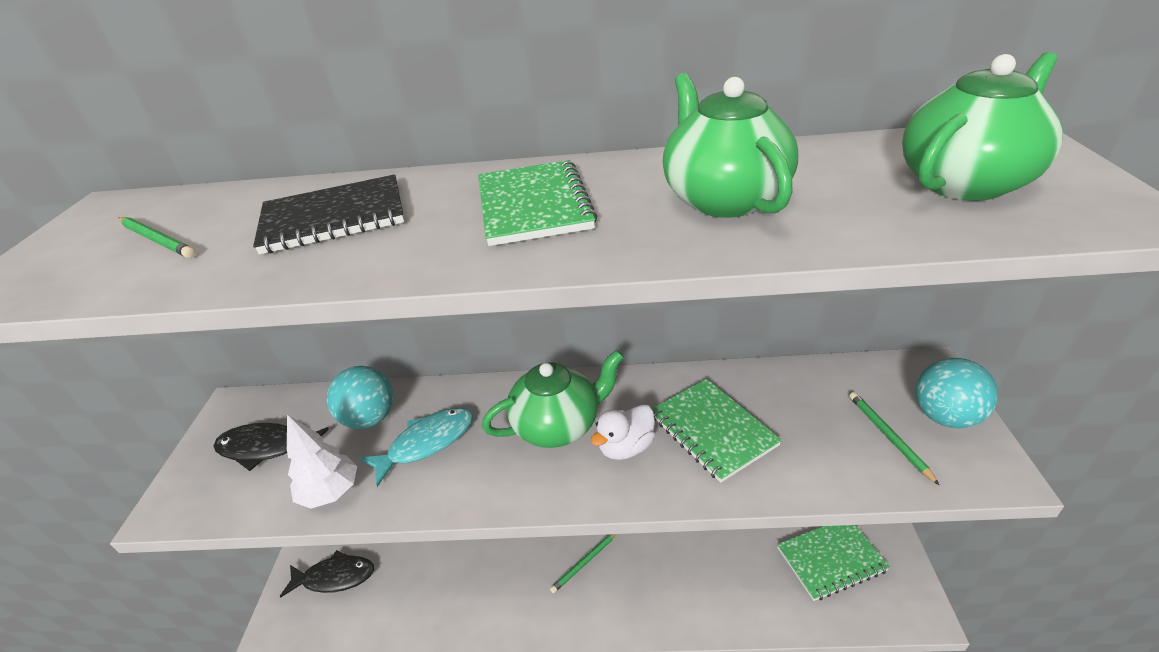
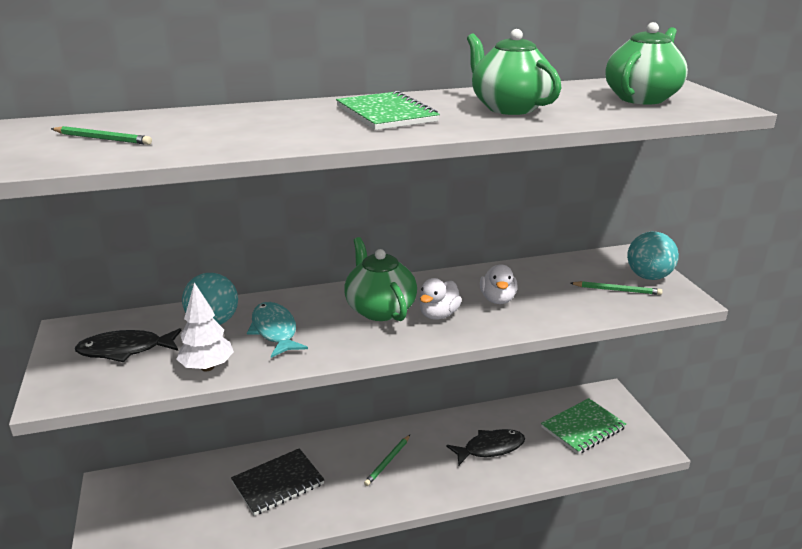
camera: 20 degrees left, 10 degrees down
black notebook [253,174,404,255] -> black notebook moved to [231,448,325,516]
black fish [280,550,374,598] -> black fish moved to [446,429,525,465]
turquoise fish [360,408,473,487] -> turquoise fish turned 60 degrees counterclockwise [247,302,308,358]
green teapot [482,350,624,448] -> green teapot turned 75 degrees counterclockwise [344,237,417,321]
green notebook [652,379,782,483] -> white duck [480,265,518,304]
green pencil [849,392,940,486] -> green pencil turned 135 degrees clockwise [570,281,662,295]

